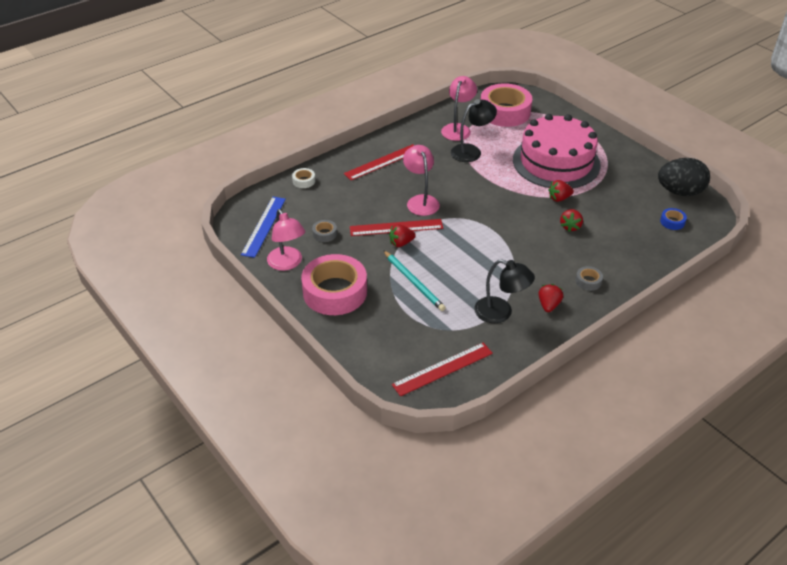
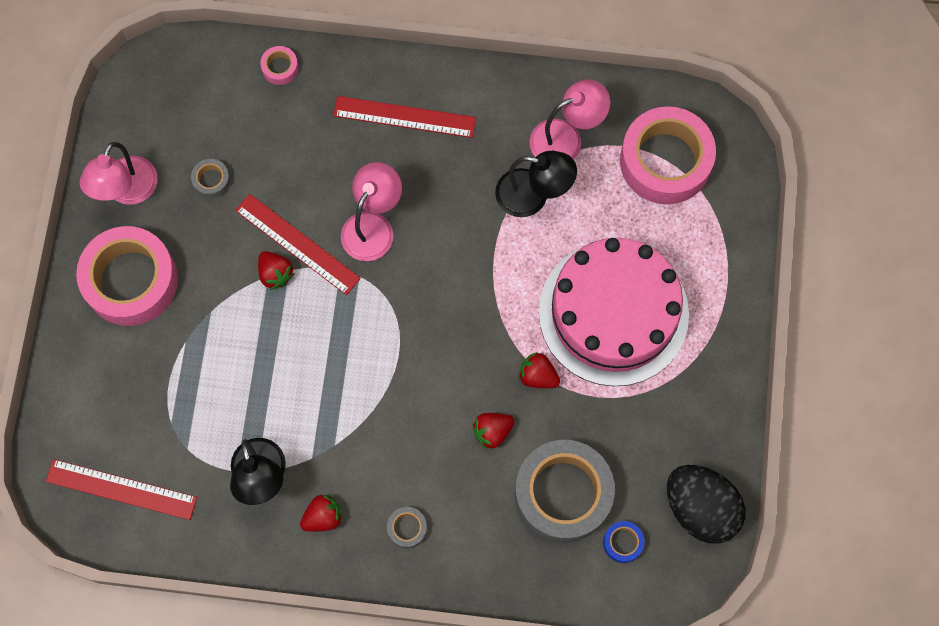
camera: 45 degrees right, 30 degrees up
blue ruler [241,197,286,258] -> none
white tape [292,168,315,188] -> pink tape [260,46,299,85]
turquoise pencil [383,250,446,311] -> none
red strawberry [389,224,416,247] -> red strawberry turned 150 degrees counterclockwise [258,251,295,290]
none -> grey tape [515,440,615,543]

